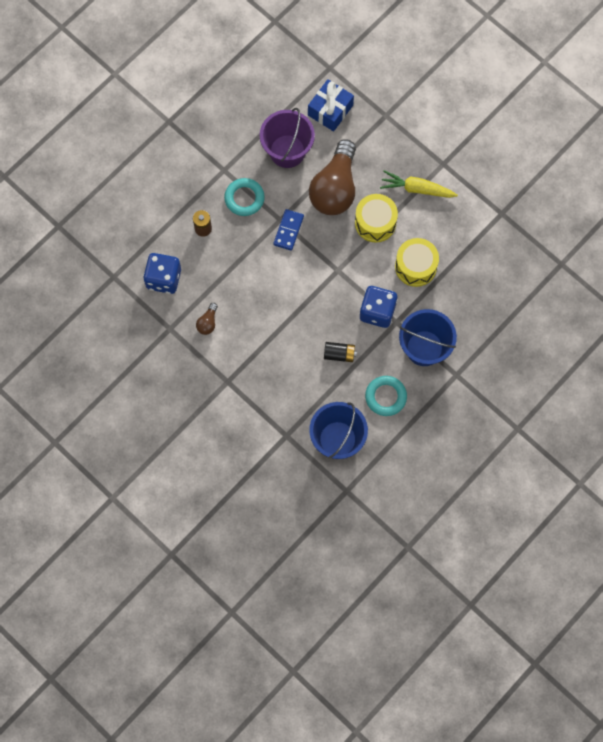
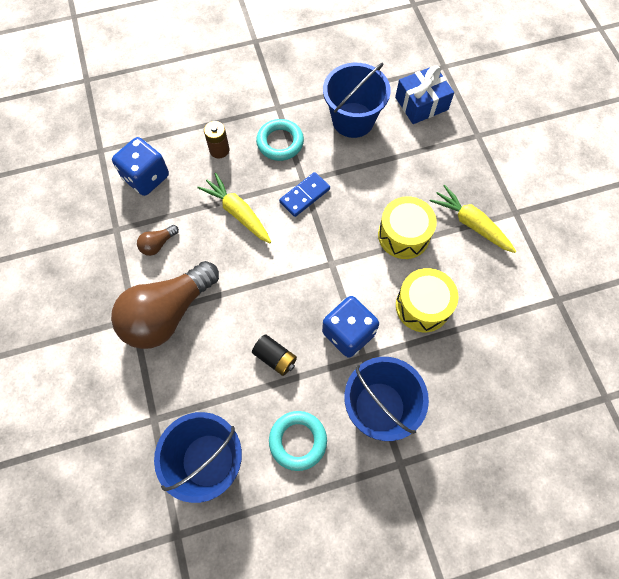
camera: 30 degrees right, 5 degrees down
purple bucket [260,108,315,168] -> blue bucket [323,63,391,138]
brown light bulb [309,139,356,215] -> brown light bulb moved to [111,261,219,349]
none -> yellow carrot [197,173,271,243]

